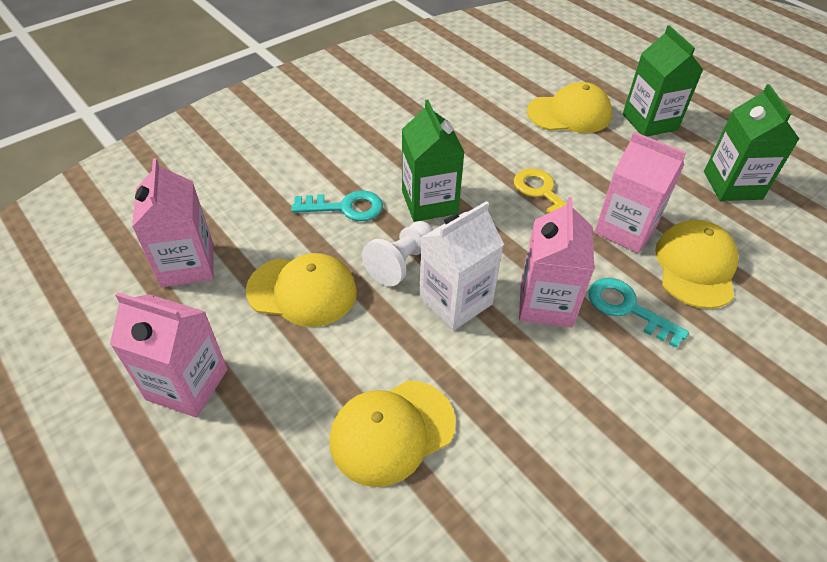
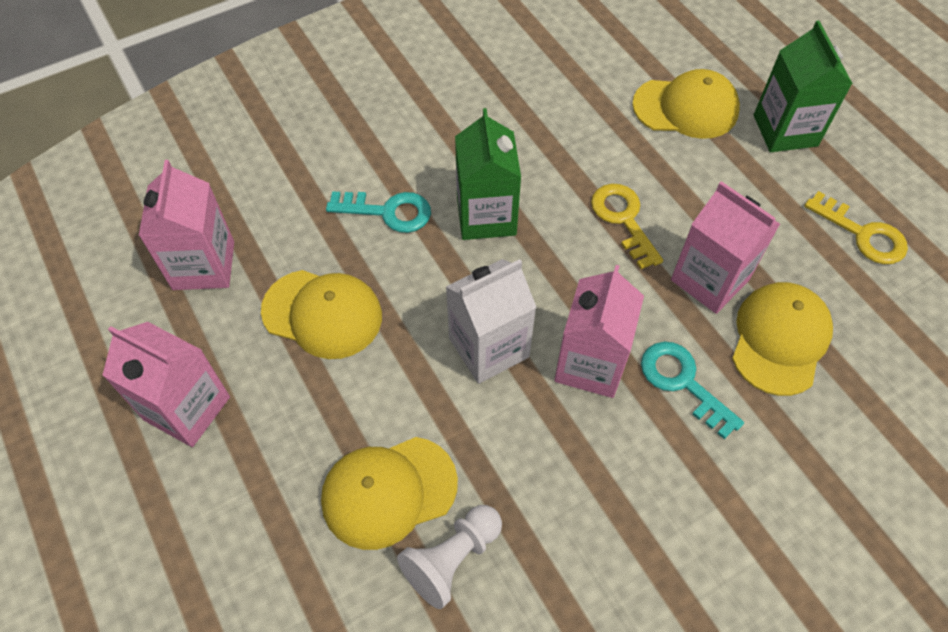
camera: 10 degrees right, 10 degrees up
white pawn [362,221,433,287] -> white pawn moved to [397,505,502,609]
green carton [704,84,799,201] -> yellow key [804,191,908,264]

